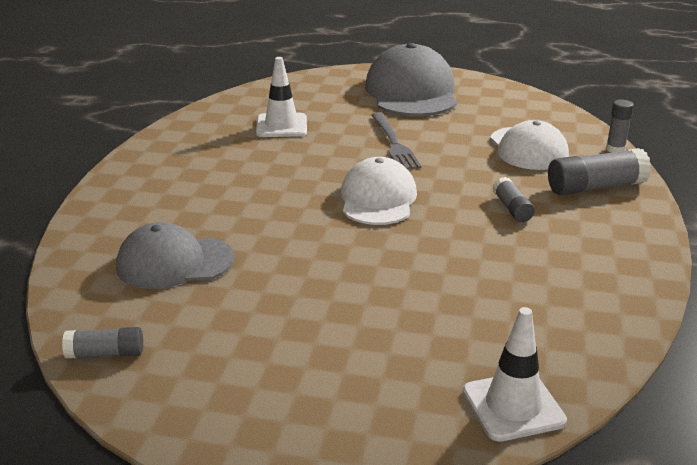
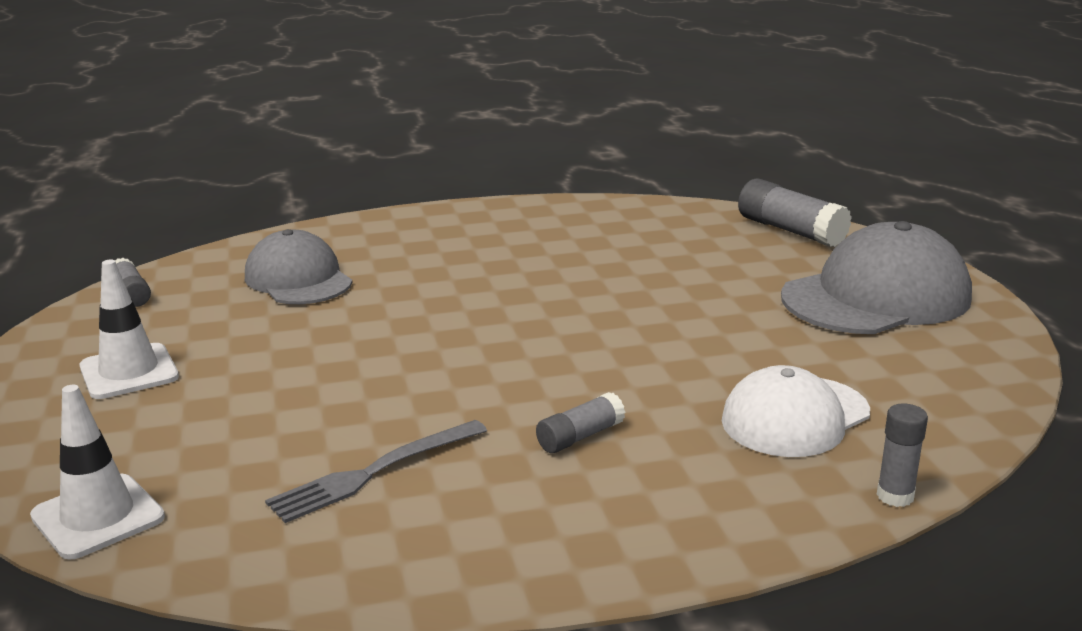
camera: 65 degrees right, 5 degrees down
white traffic cone [256,57,307,137] -> white traffic cone moved to [79,260,179,399]
white cap [341,157,417,225] -> none
grey fork [371,112,421,170] -> grey fork moved to [265,420,487,523]
grey glue stick [548,148,651,195] -> grey glue stick moved to [738,179,852,247]

